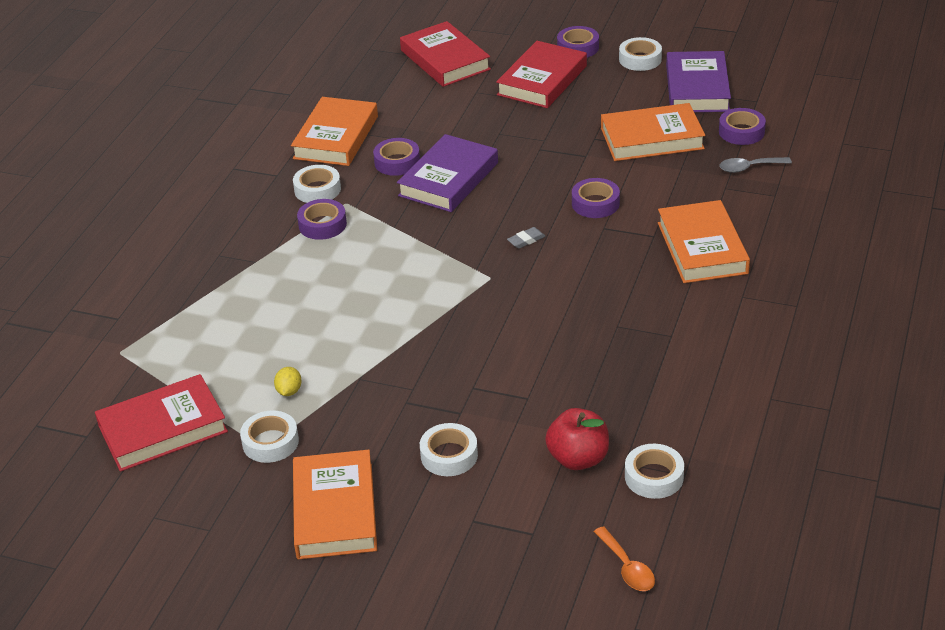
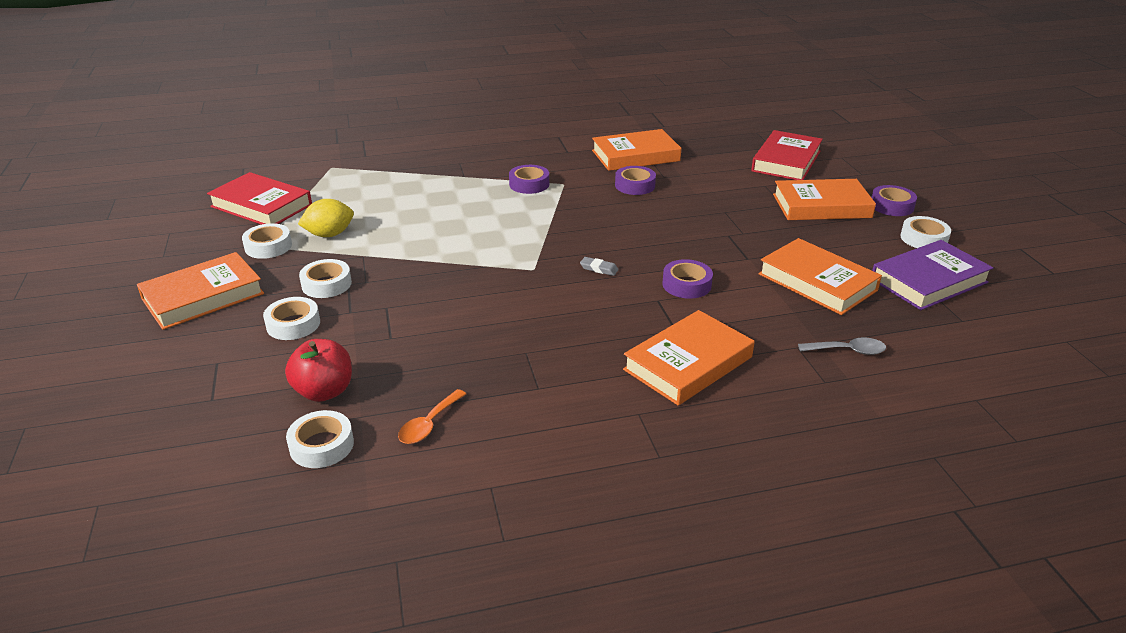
camera: 55 degrees right, 5 degrees down
yellow lemon [274,367,302,396] -> yellow lemon [298,199,354,237], size x1.72
white tape [293,165,341,203] -> white tape moved to [299,259,352,298]
purple book [397,134,498,212] -> none
red book [496,41,587,108] -> orange book [773,179,876,220]
orange spoon [594,526,655,591] -> orange spoon moved to [398,389,466,444]
purple tape [719,108,766,145] -> none
grey spoon [719,157,792,173] -> grey spoon turned 135 degrees clockwise [798,337,886,355]

